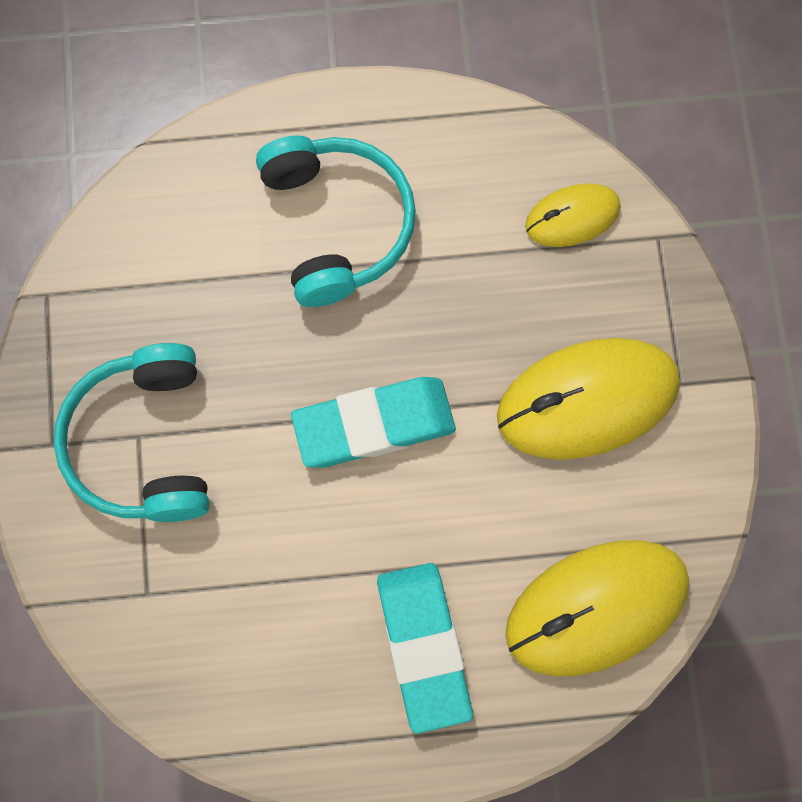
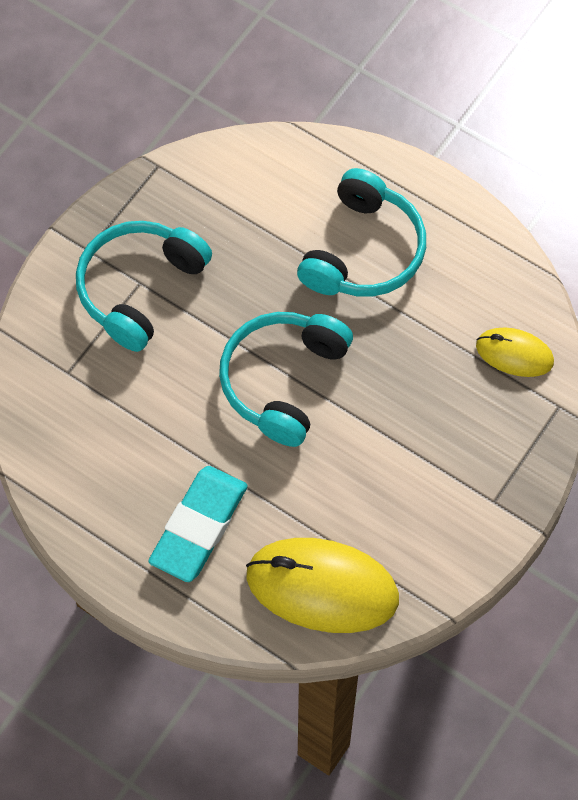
camera: 40 degrees right, 10 degrees down
turquoise eraser [291,377,456,467] -> turquoise headphones [219,312,353,447]
yellow mouse [497,338,680,460] -> none

